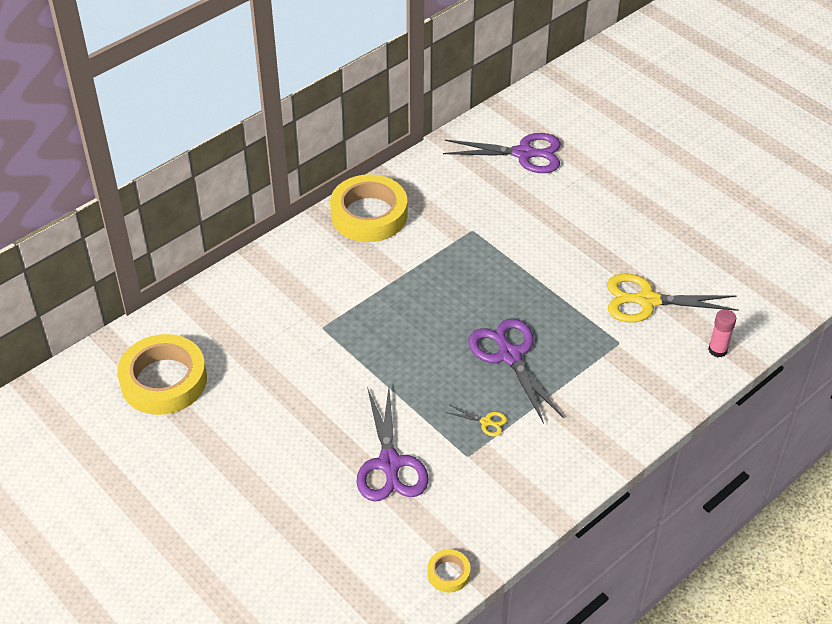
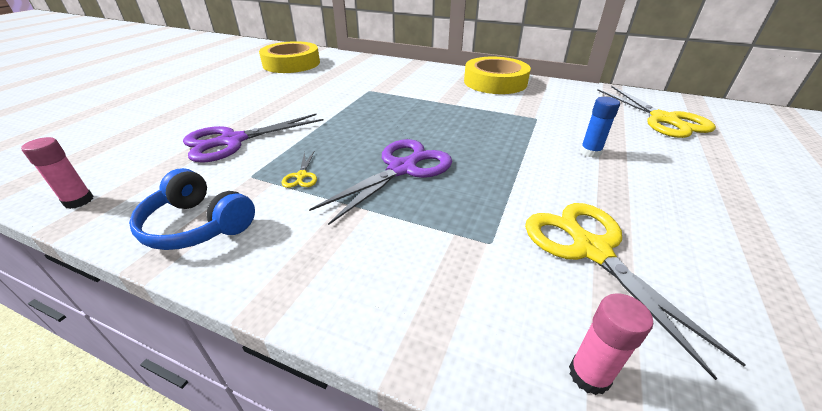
camera: 65 degrees right, 10 degrees down
yellow tape [427,549,470,593] -> pink glue stick [21,137,93,209]
purple scissors [443,133,561,173] -> yellow scissors [597,86,716,138]
none -> blue headphones [129,168,255,250]
none -> blue glue stick [580,97,620,157]

